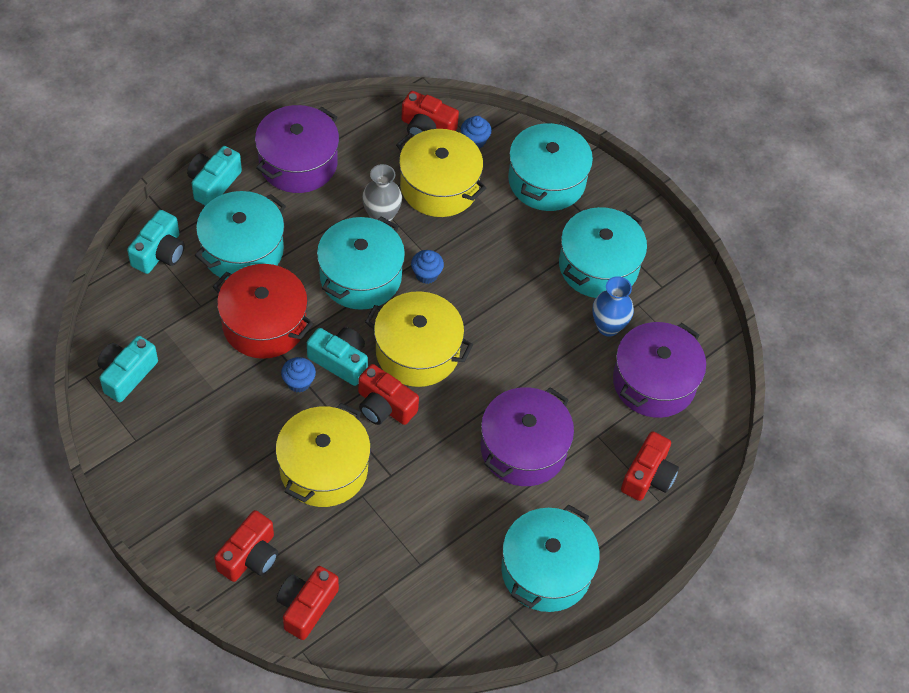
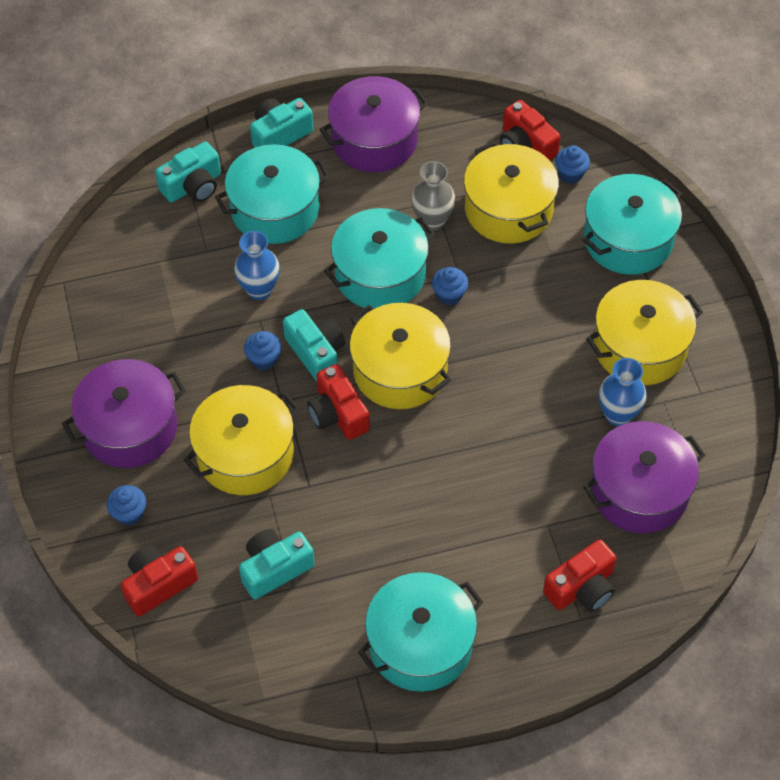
camera: 30 degrees right, 0 degrees up
turquoise camera [97,336,158,402] -> turquoise camera moved to [239,529,315,599]
red pot [213,264,313,359] -> blue vase [234,231,280,300]
red camera [214,510,278,582] -> blue cupcake [107,485,146,526]
purple pot [481,387,574,486] -> purple pot moved to [62,359,186,468]
turquoise pot [559,207,647,298] -> yellow pot [586,280,703,385]

